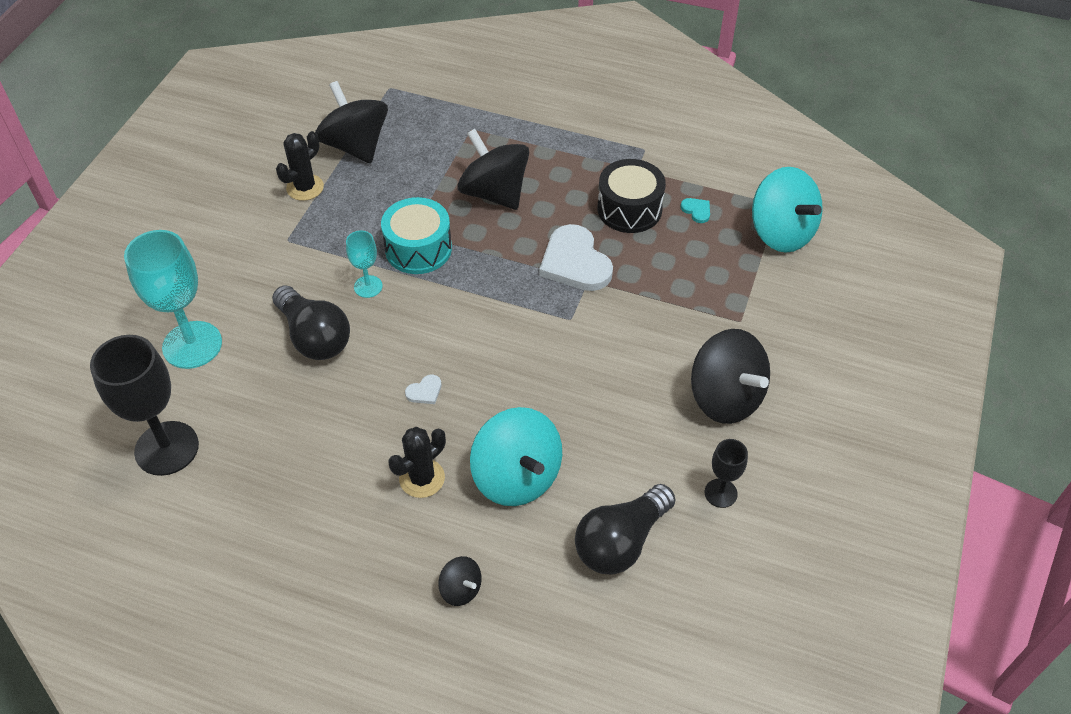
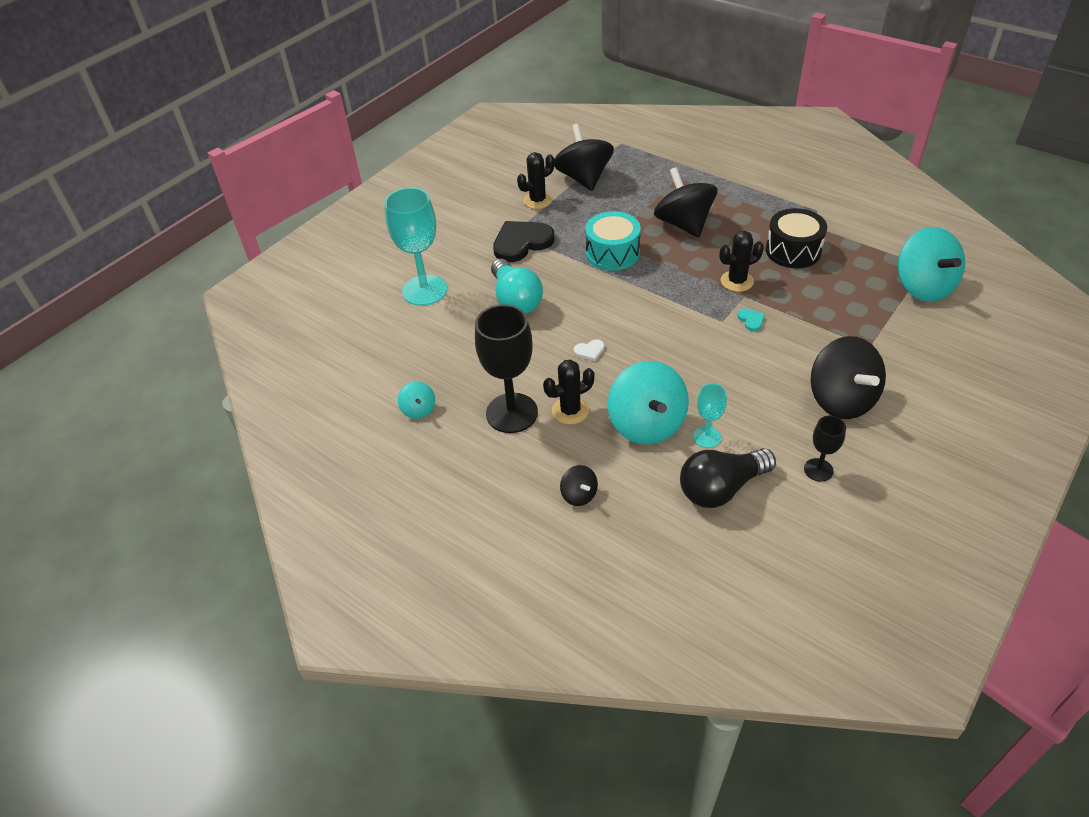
camera: 20 degrees right, 5 degrees down
black goblet [90,335,199,476] -> black goblet moved to [475,304,538,433]
black light bulb [272,286,350,360] -> turquoise light bulb [491,259,543,314]
turquoise goblet [346,230,383,298] -> turquoise goblet moved to [693,383,727,448]
white heart [539,224,613,291] -> black cactus [719,231,764,292]
turquoise heart [680,198,710,223] -> turquoise heart moved to [737,308,765,331]
none -> turquoise spinning top [398,382,435,419]
none -> black heart [493,221,555,262]

